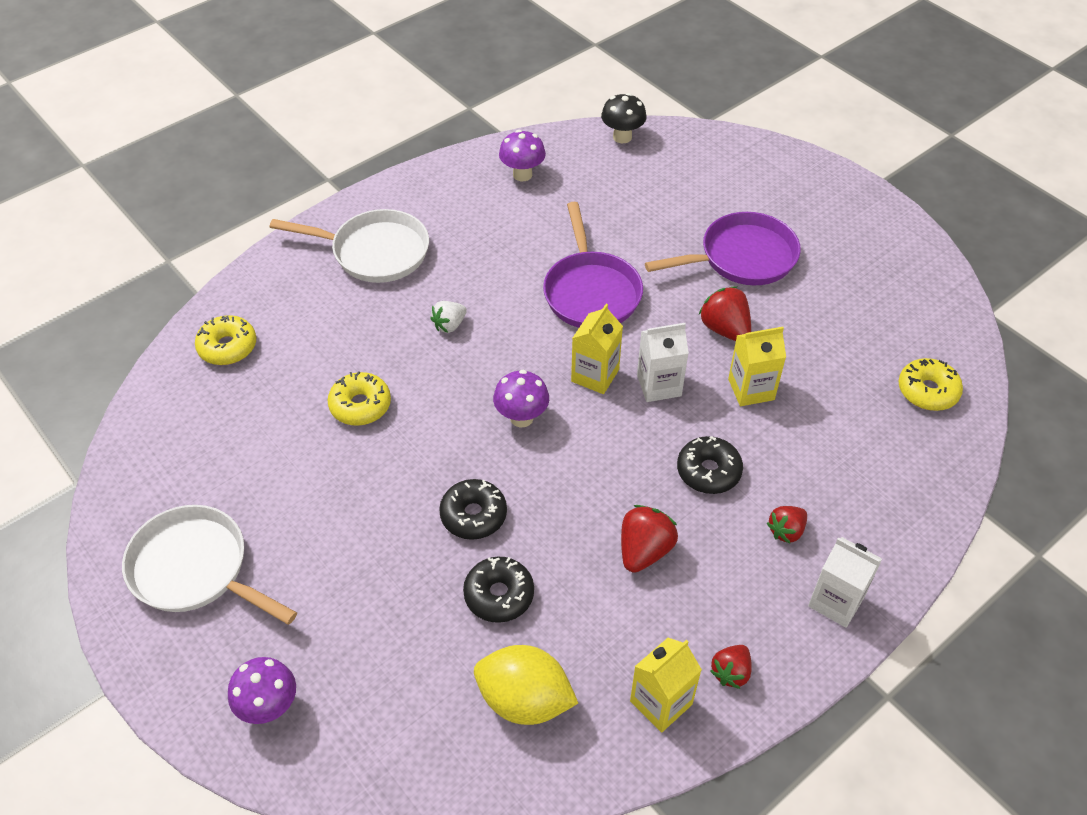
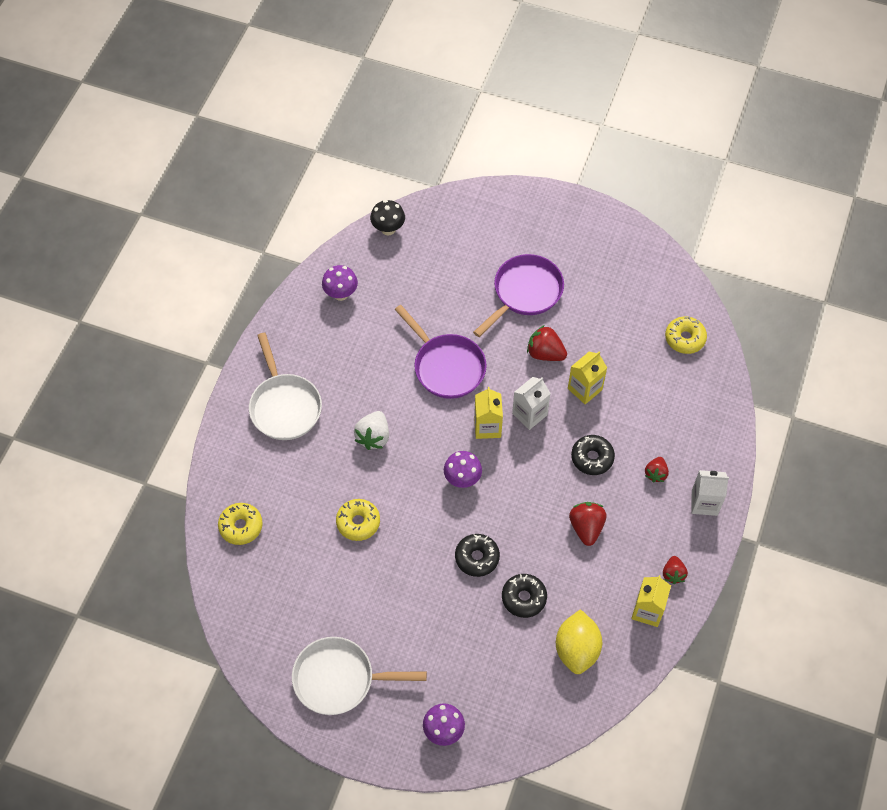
camera: 30 degrees left, 10 degrees up
white pan [270,209,429,283] -> white pan turned 90 degrees clockwise [249,332,322,440]
white strawberry [430,301,467,333] -> white strawberry [354,411,389,450], size x1.52
yellow lemon [474,645,578,725] -> yellow lemon turned 75 degrees counterclockwise [556,609,602,674]

